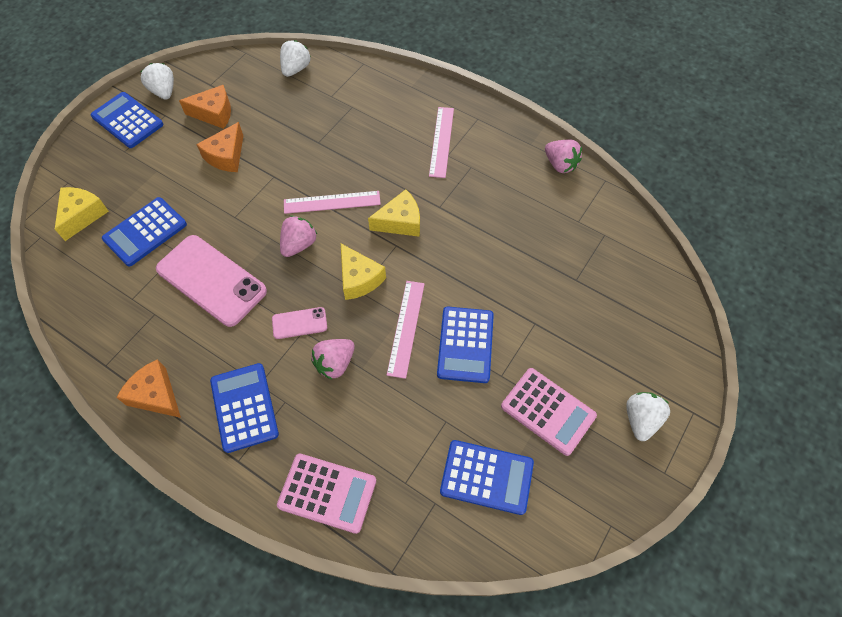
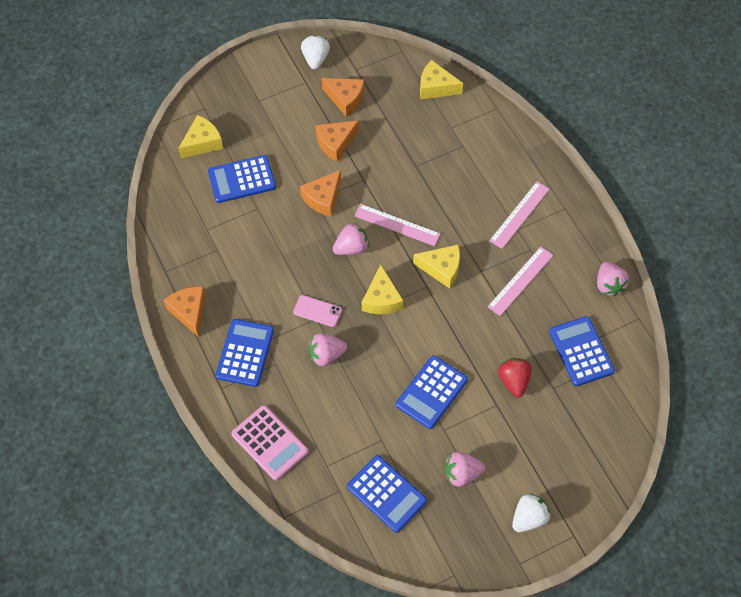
camera: 30 degrees right, 0 degrees up
blue calculator [91,92,164,148] -> blue calculator moved to [549,316,615,386]
pink phone [156,235,267,327] -> none
white strawberry [280,40,311,77] -> yellow cheese [420,60,463,99]
pink ruler [387,281,425,379] -> pink ruler moved to [488,247,553,316]
pink calculator [501,368,597,456] -> pink strawberry [445,451,485,487]
none -> orange cheese [300,170,341,217]
none -> red strawberry [498,358,532,397]

